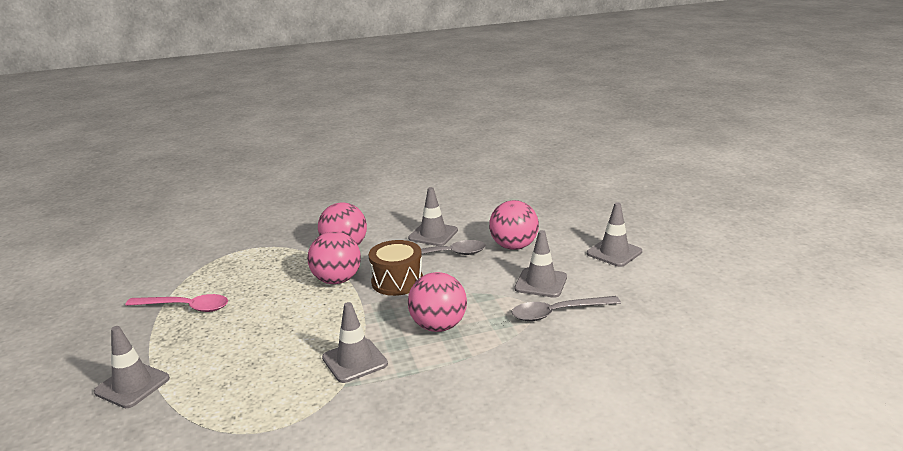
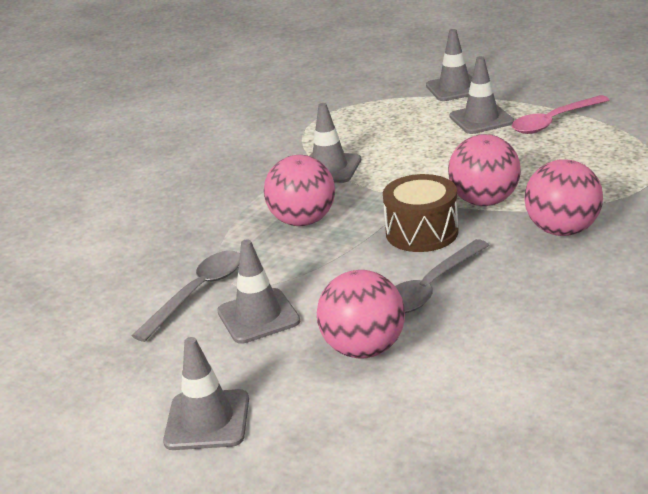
camera: 140 degrees right, 5 degrees up
grey traffic cone [408,187,458,246] -> grey traffic cone moved to [449,56,514,134]

